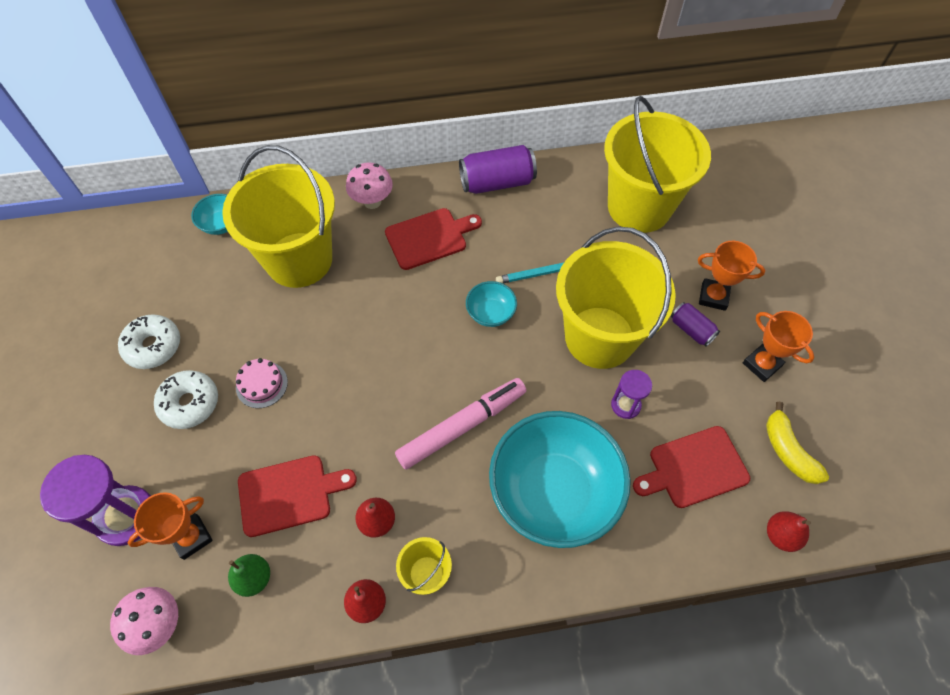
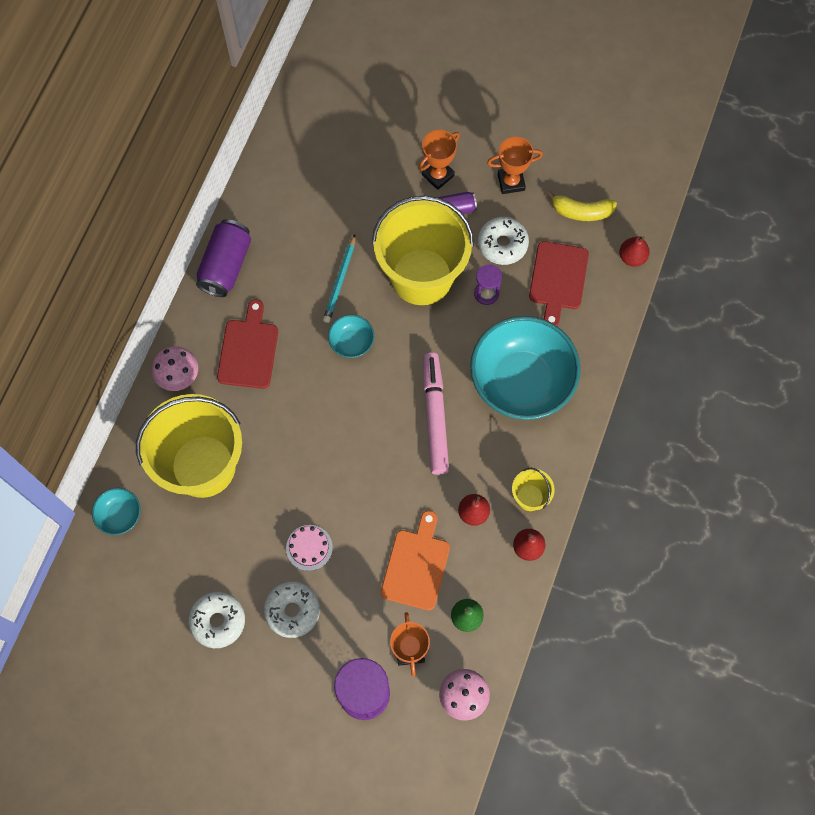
camera: 60 degrees left, 10 degrees up
red cutting board [238,455,357,537] -> orange cutting board [381,511,450,610]
yellow bucket [604,96,711,233] -> none
none -> white donut [478,217,529,265]

